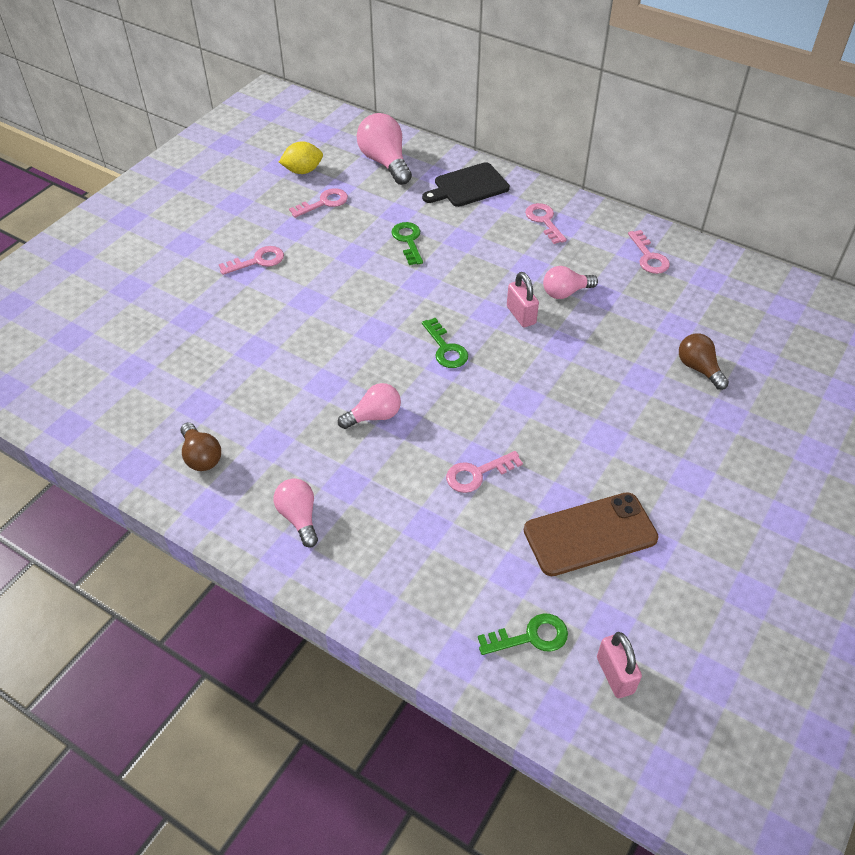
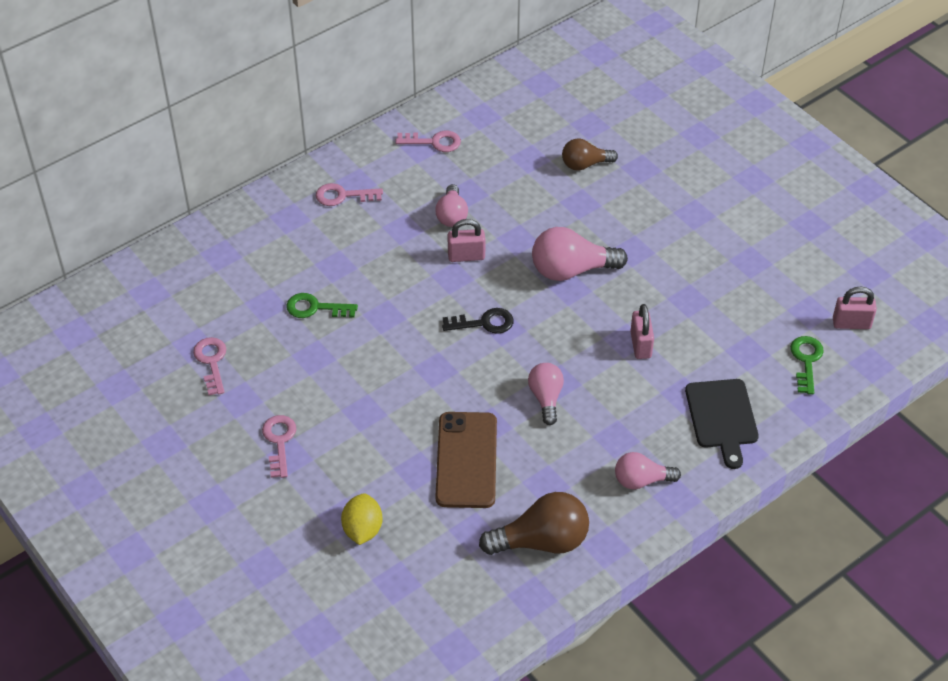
camera: 70 degrees left, 0 degrees up
brown light bulb [180,422,221,471] -> brown light bulb [479,492,589,555], size x1.60
yellow lemon [279,141,323,174] -> yellow lemon moved to [341,493,382,545]
pink light bulb [357,113,412,185] -> pink light bulb moved to [532,227,628,281]
black cutting board [422,162,510,207] -> black cutting board moved to [685,379,759,469]
green key [422,318,468,368] -> black key [442,308,514,334]
pink key [446,451,523,493] -> pink padlock [630,304,654,359]
brown phone [524,492,659,576] -> brown phone moved to [435,412,497,508]

